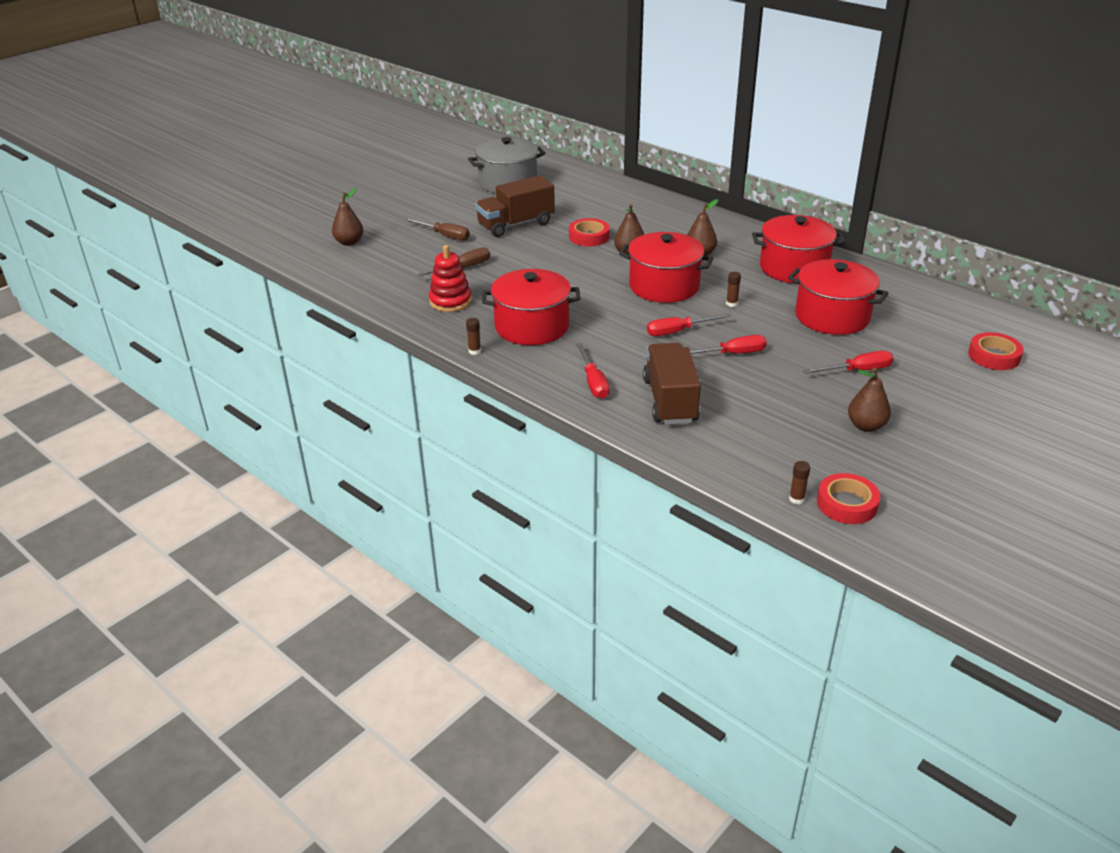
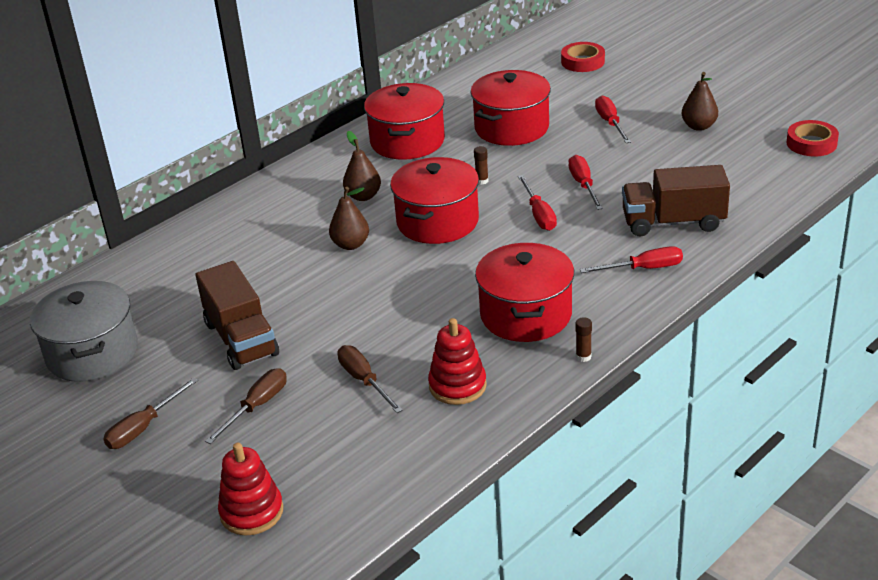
camera: 85 degrees left, 0 degrees up
brown pear [332,188,363,246] -> red stacking toy [218,443,283,536]
red tape [569,218,610,246] -> none
brown glue stick [789,461,810,504] -> none
none -> brown screwdriver [103,378,198,449]

